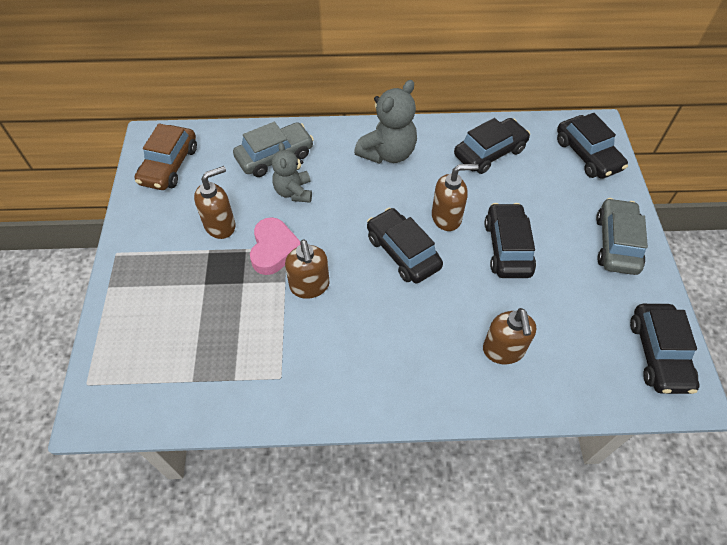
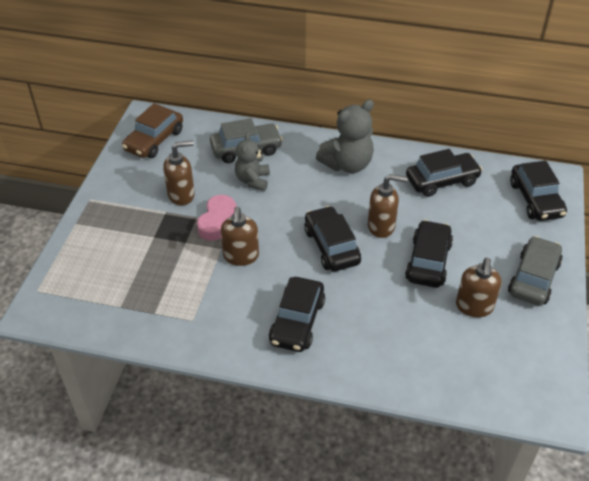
camera: 15 degrees right, 10 degrees down
brown soap dispenser [483,308,537,364] -> brown soap dispenser moved to [456,258,501,317]
black car [630,304,699,394] -> black car moved to [269,277,325,352]

